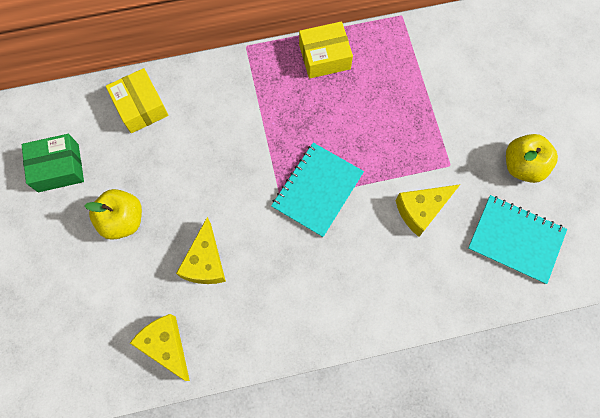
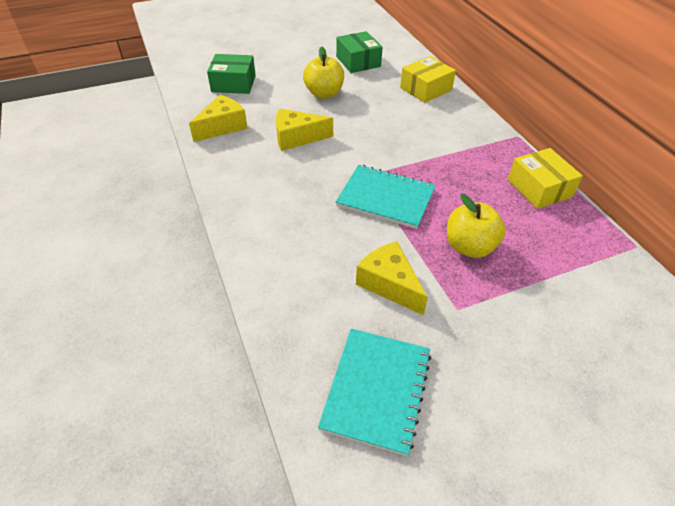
camera: 80 degrees right, 25 degrees down
yellow apple [506,134,558,183] -> yellow apple moved to [447,194,506,258]
none -> green box [207,54,256,94]

